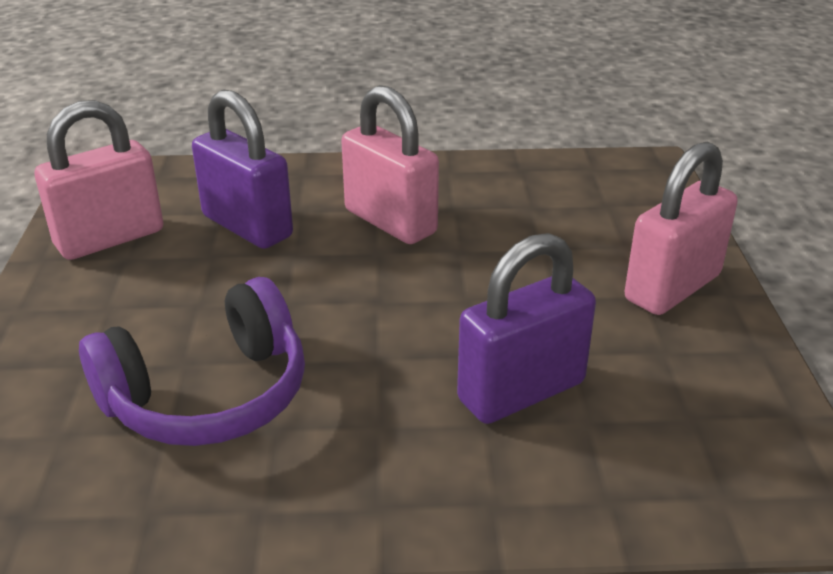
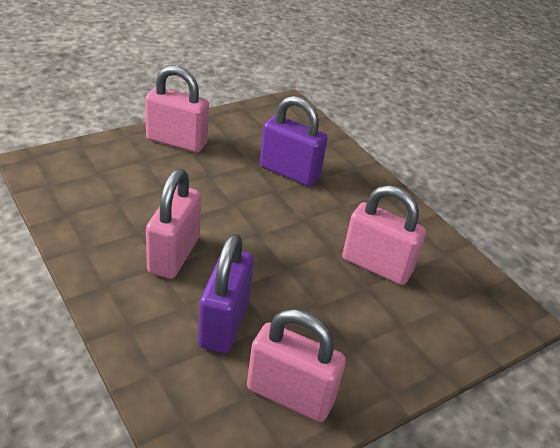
camera: 125 degrees left, 5 degrees up
purple headphones [79,277,305,446] -> pink padlock [342,185,426,285]

